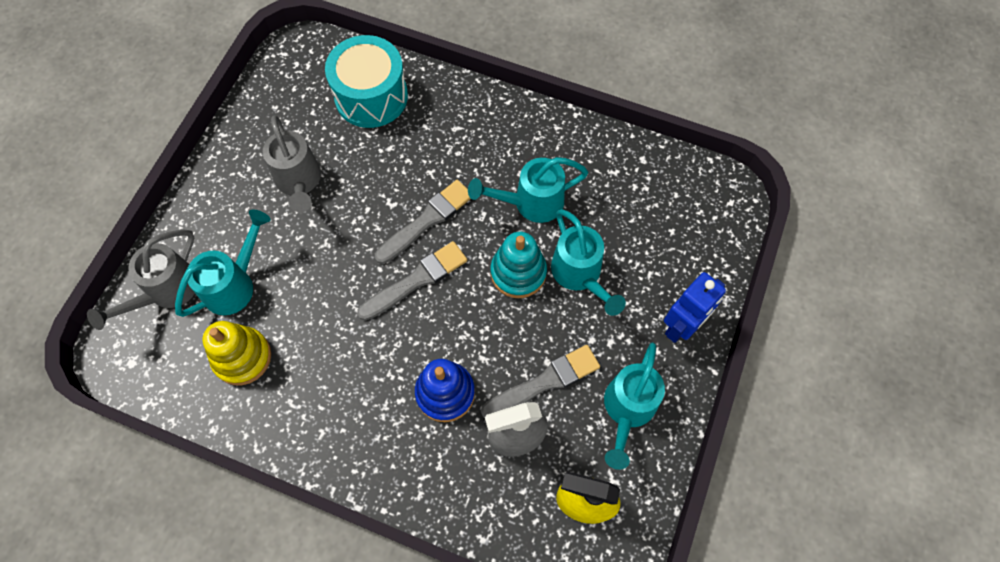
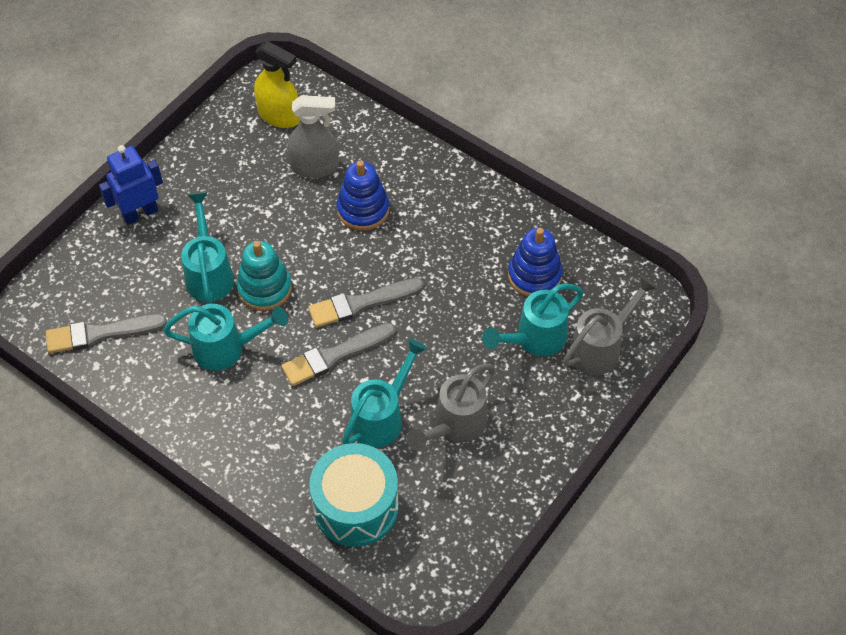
camera: 165 degrees left, 10 degrees down
yellow stacking toy [203,321,271,385] -> blue stacking toy [508,228,563,296]
grey watering can [263,115,321,212] -> grey watering can turned 135 degrees counterclockwise [407,364,495,451]
grey brush [481,345,600,418] -> grey brush moved to [46,314,167,353]
turquoise watering can [604,342,665,470] -> turquoise watering can moved to [342,338,428,448]

